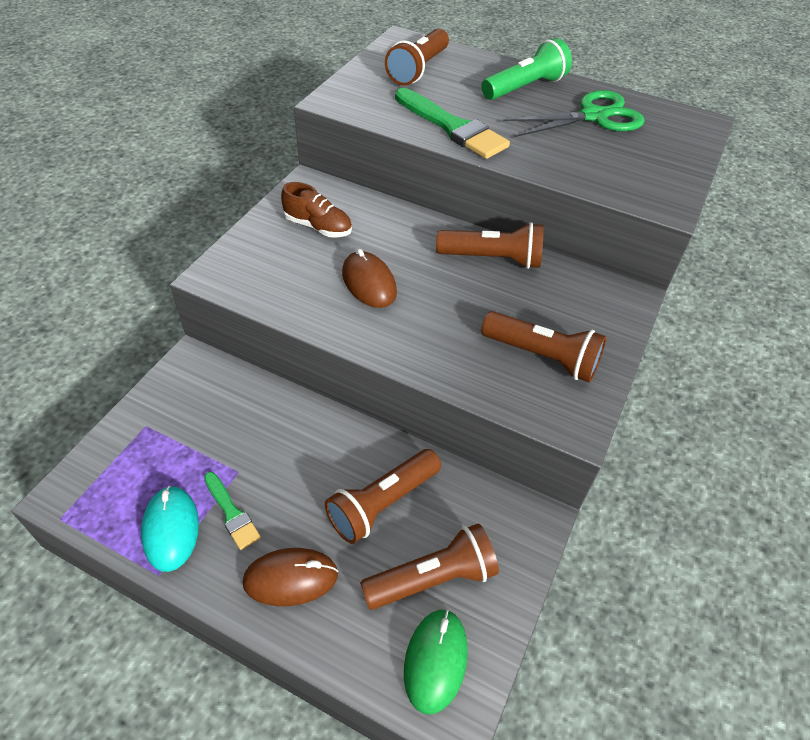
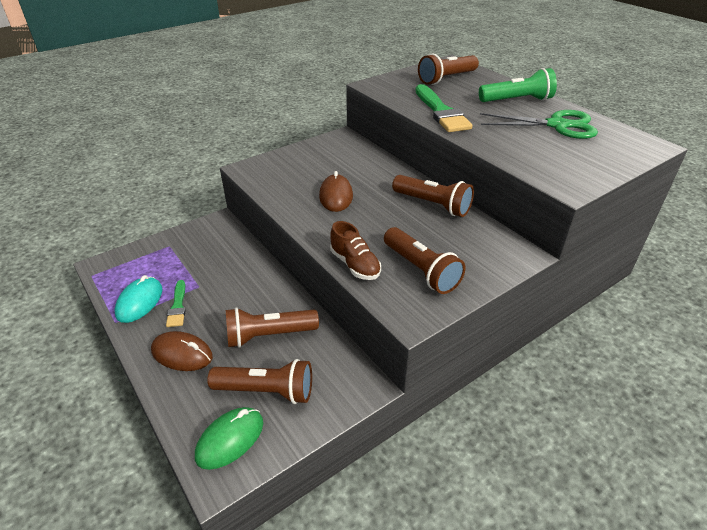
camera: 30 degrees right, 10 degrees down
brown shoe [281,182,352,237] -> brown shoe moved to [330,221,381,280]

